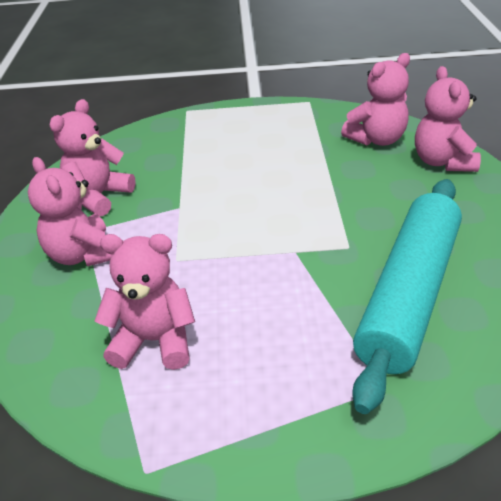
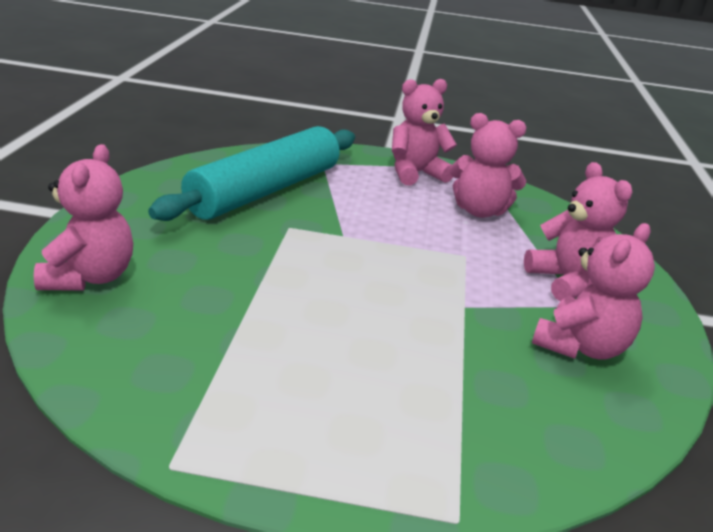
camera: 175 degrees left, 10 degrees down
pink teddy bear [341,53,410,146] -> pink teddy bear moved to [392,79,457,185]

